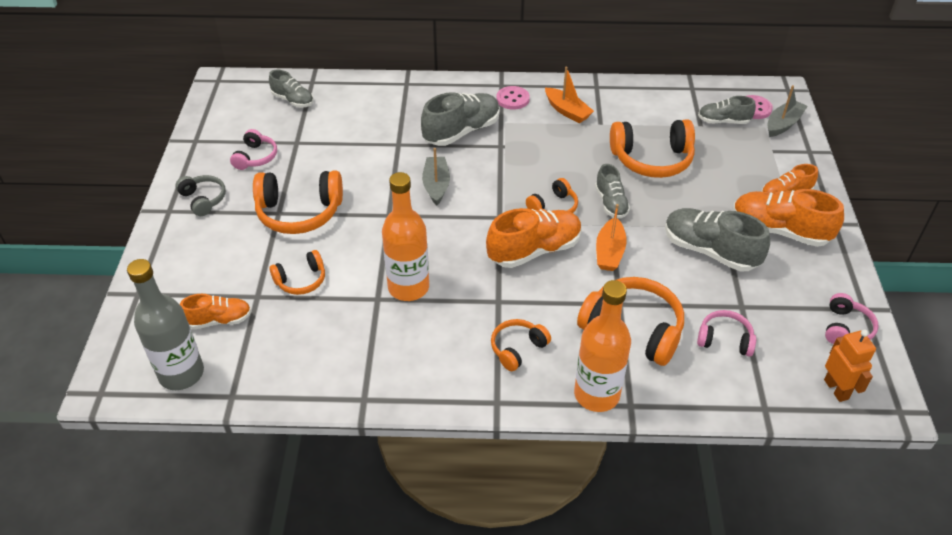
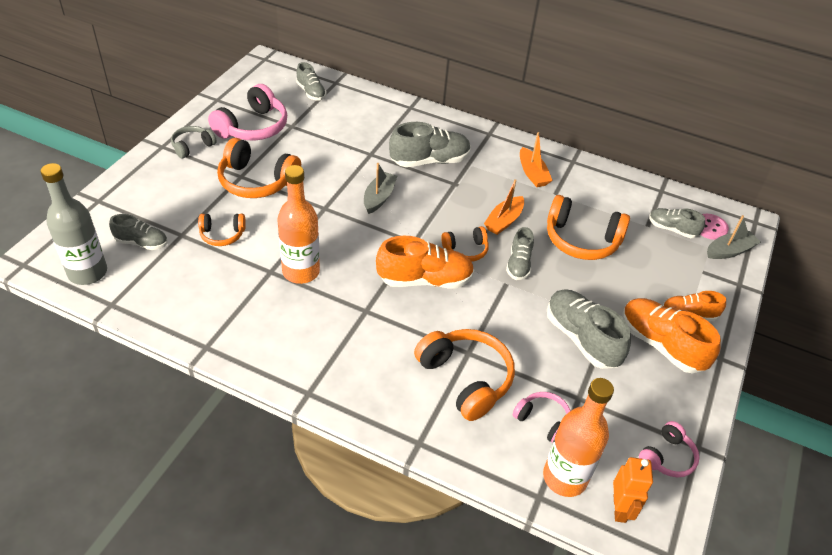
camera: 20 degrees right, 0 degrees up
grey headphones [175,175,226,216] -> grey headphones turned 120 degrees counterclockwise [171,126,217,158]
orange shoe [180,294,251,329] -> grey shoe [109,214,168,250]
pink headphones [230,129,277,170] -> pink headphones [208,84,287,141], size x1.80
orange headphones [491,319,551,371] -> none
pink button [496,86,530,110] -> none
orange bottle [574,280,631,412] -> orange bottle moved to [543,378,614,497]
orange boat [596,204,627,271] -> orange boat moved to [484,179,524,235]

